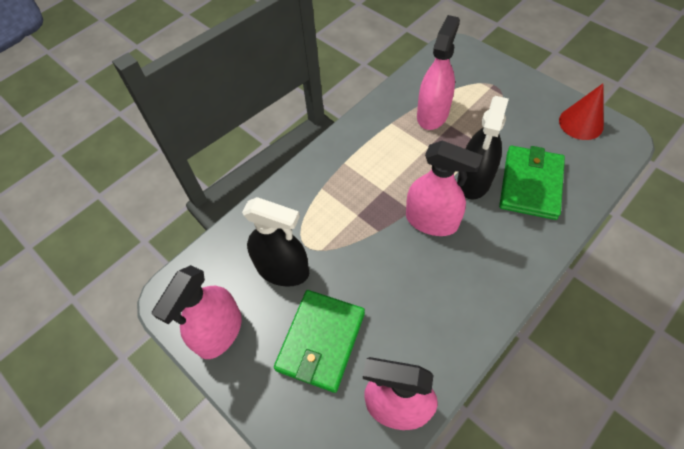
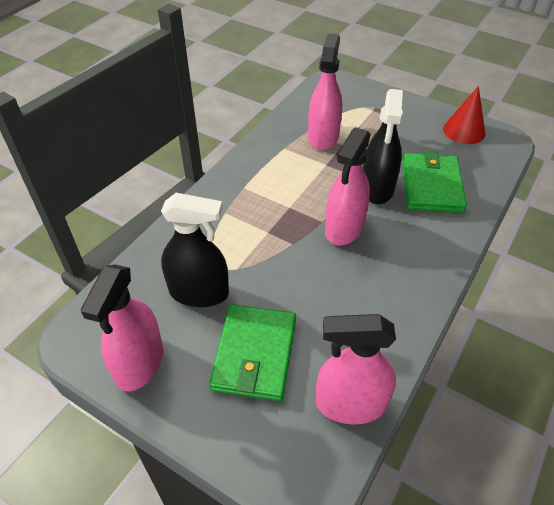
camera: 15 degrees left, 10 degrees down
pink spray bottle [406,140,483,236] -> pink spray bottle turned 105 degrees clockwise [325,127,371,245]

